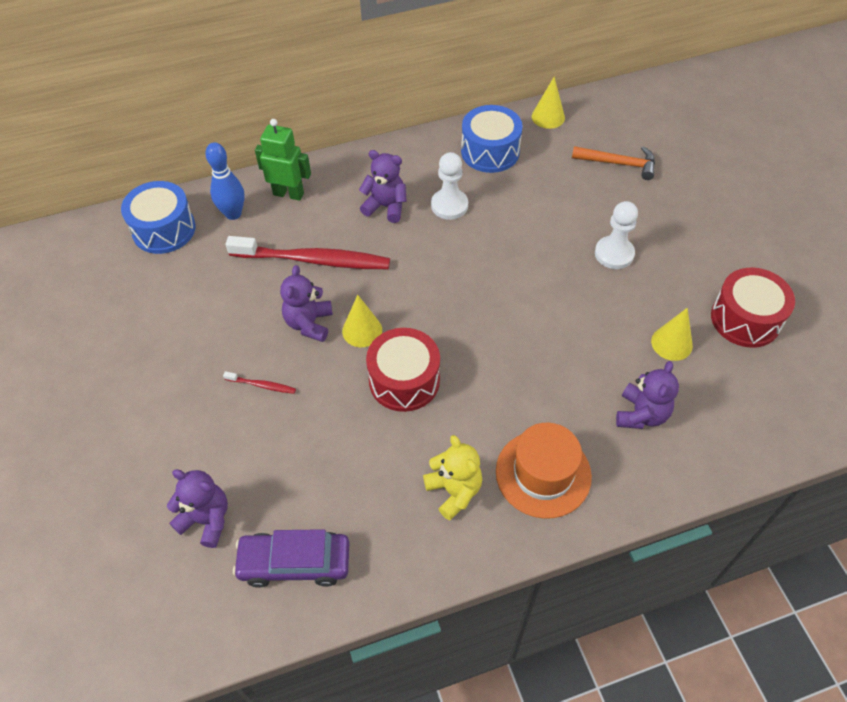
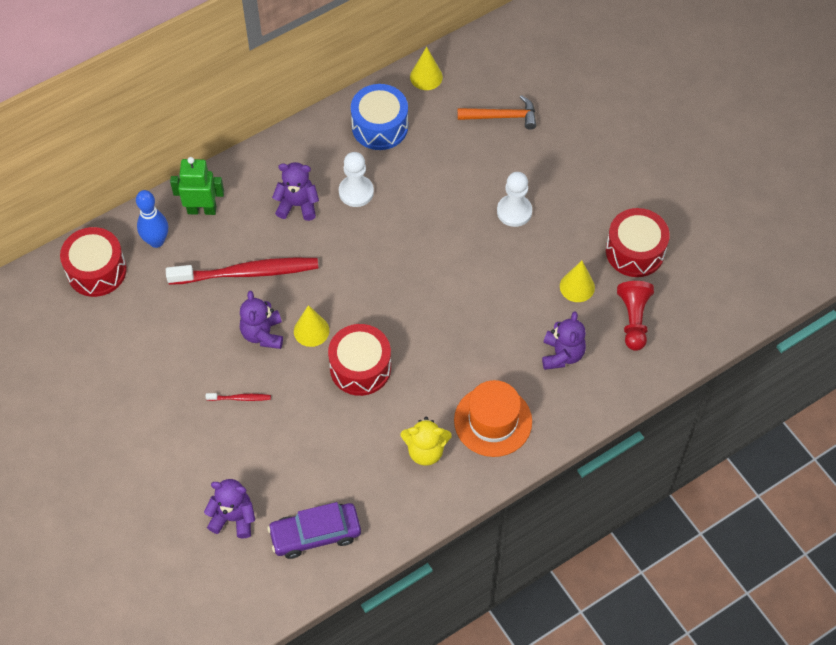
camera: 15 degrees left, 5 degrees up
blue drum [121,181,196,254] -> red drum [60,227,127,297]
yellow teddy bear [423,435,482,521] -> yellow teddy bear turned 135 degrees clockwise [401,417,451,466]
none -> red pawn [617,281,654,351]

